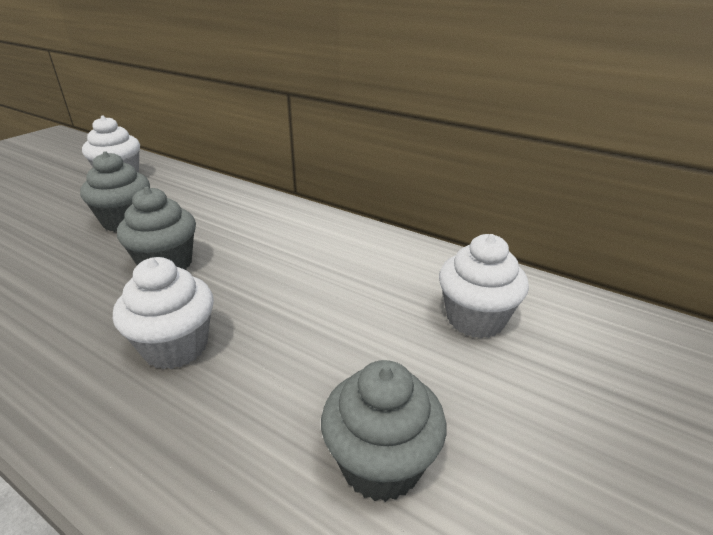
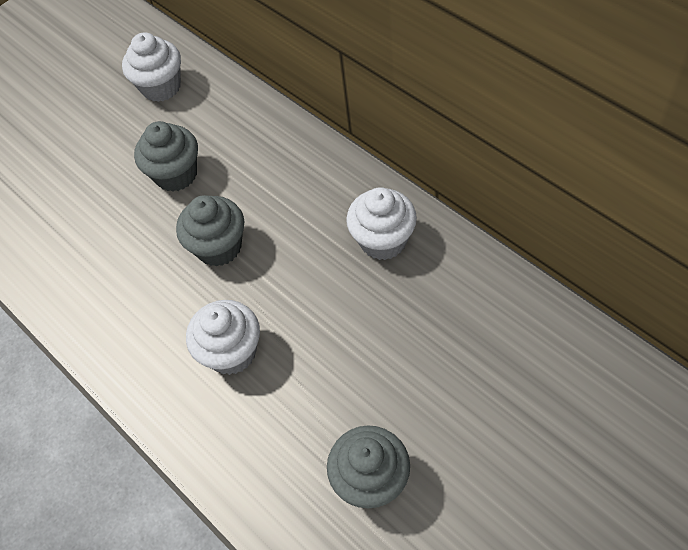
camera: 20 degrees right, 25 degrees up
white cupcake [439,234,529,338] -> white cupcake moved to [346,187,417,260]

